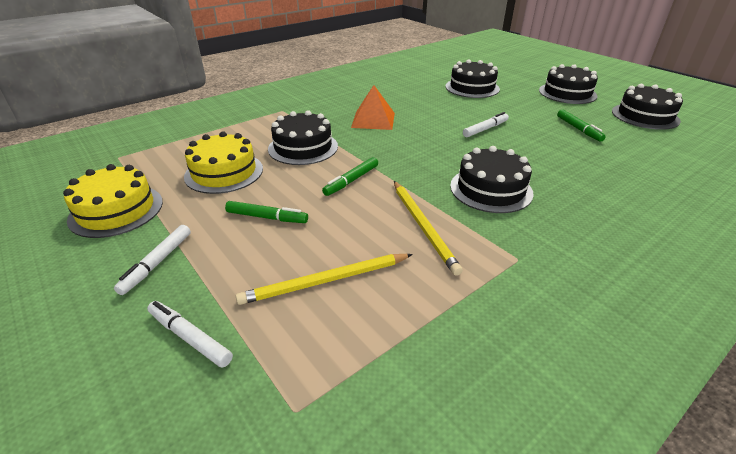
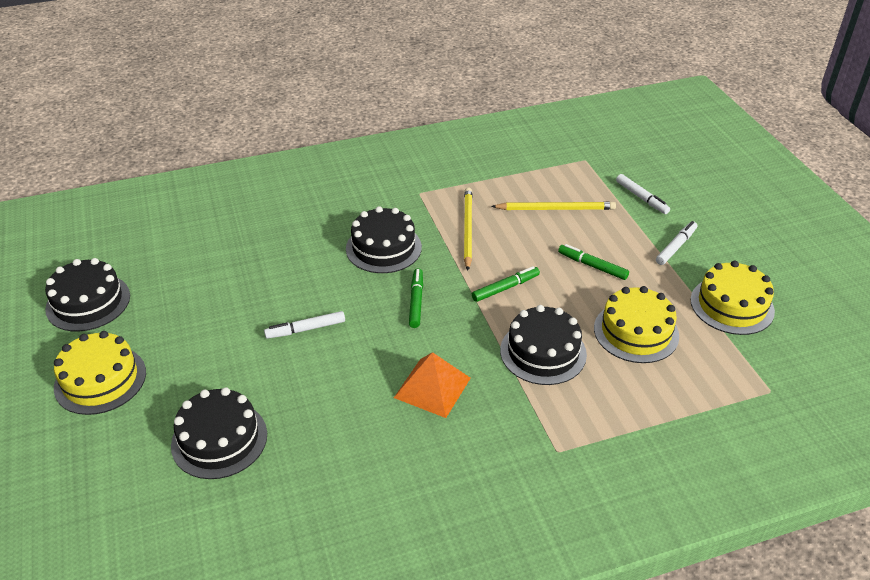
camera: 160 degrees left, 5 degrees up
black cake [539,64,598,104] -> yellow cake [54,331,146,415]
green marker [557,109,606,141] -> green marker moved to [409,268,423,328]

